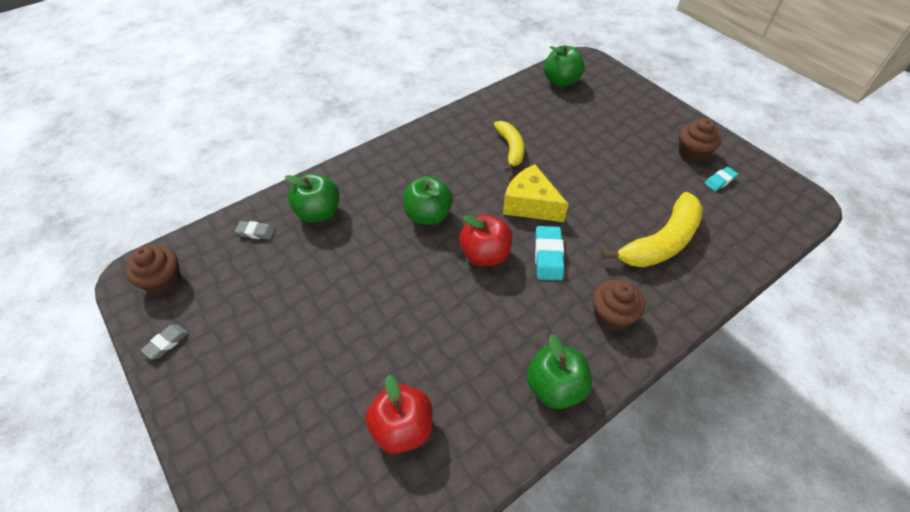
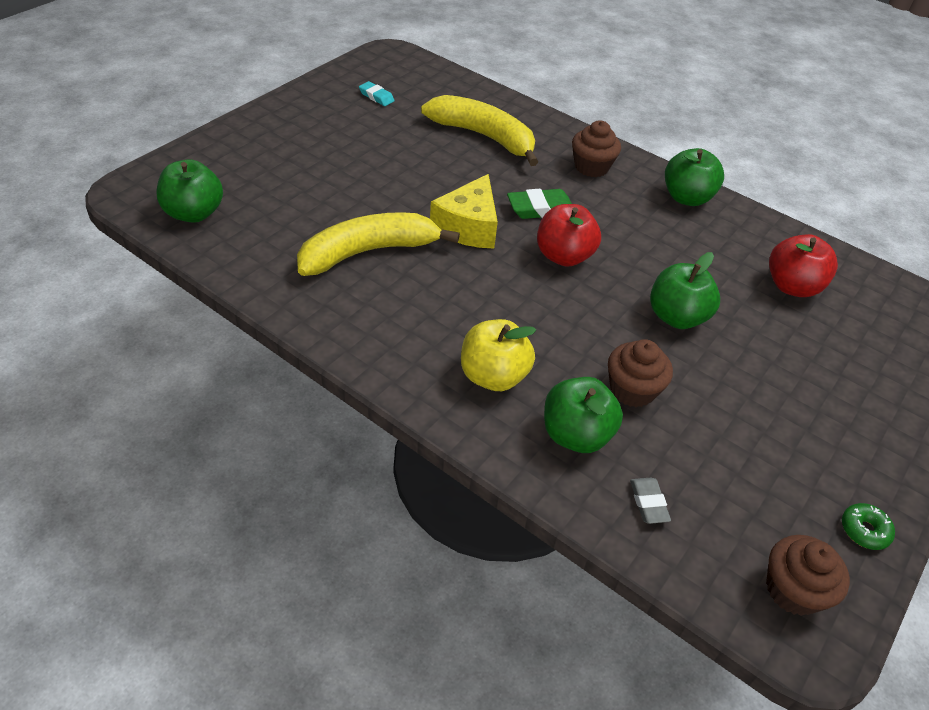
camera: 110 degrees left, 5 degrees down
grey eraser [141,324,188,359] -> green donut [842,503,895,550]
green apple [403,176,453,225] -> green apple moved to [650,252,720,329]
yellow banana [494,121,524,172] -> yellow banana [297,212,460,276], size x1.61
turquoise eraser [535,226,564,281] -> green eraser [507,189,572,219]
brown cupcake [679,118,721,163] -> brown cupcake moved to [608,339,673,407]
none -> yellow apple [461,319,536,391]

